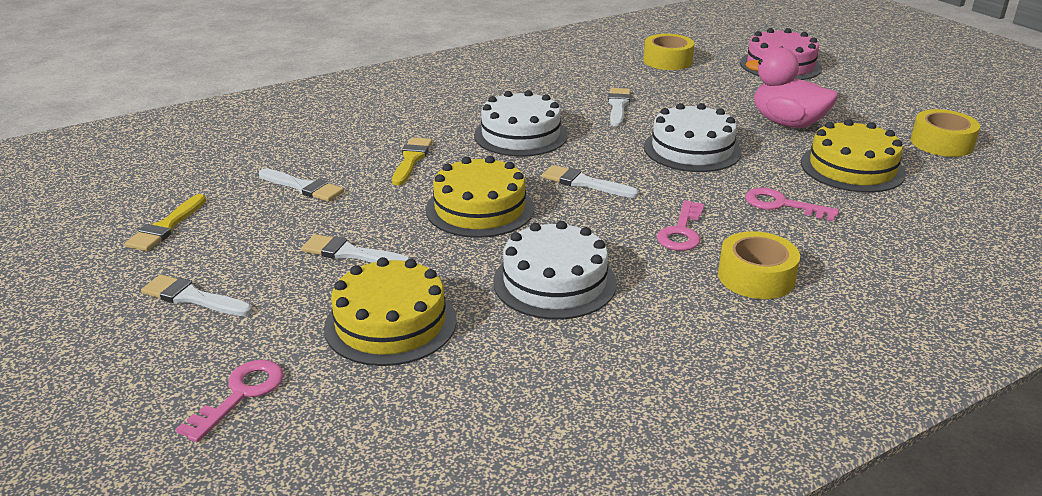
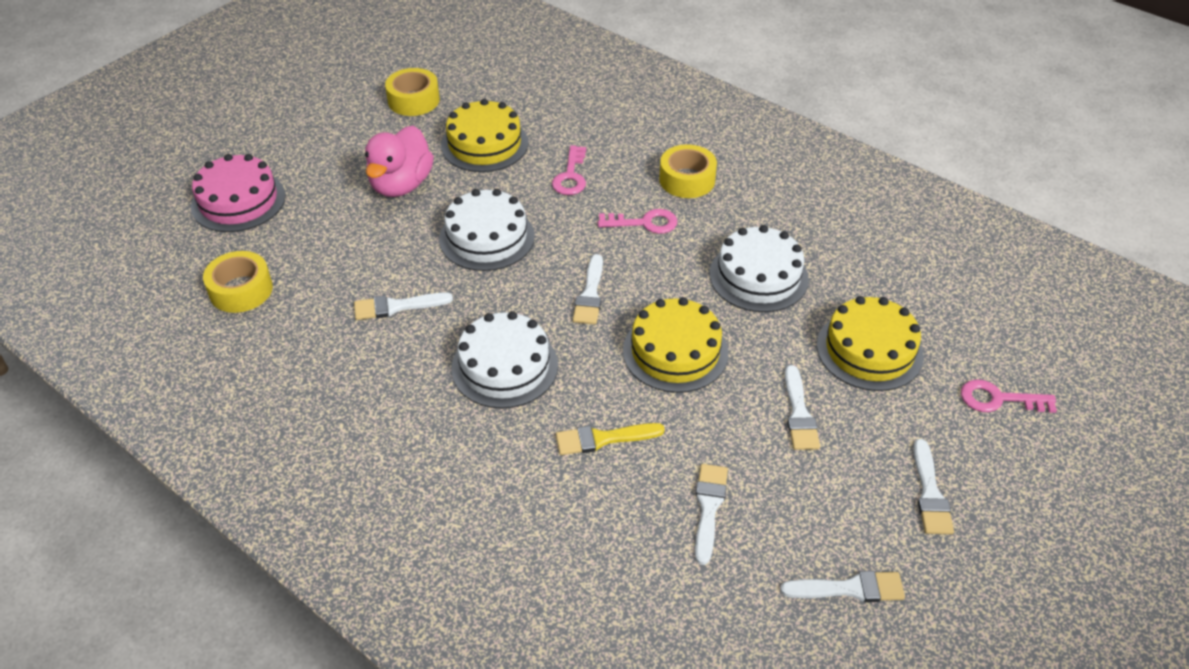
camera: 110 degrees left, 15 degrees up
yellow brush [125,194,206,251] -> white brush [780,571,905,602]

